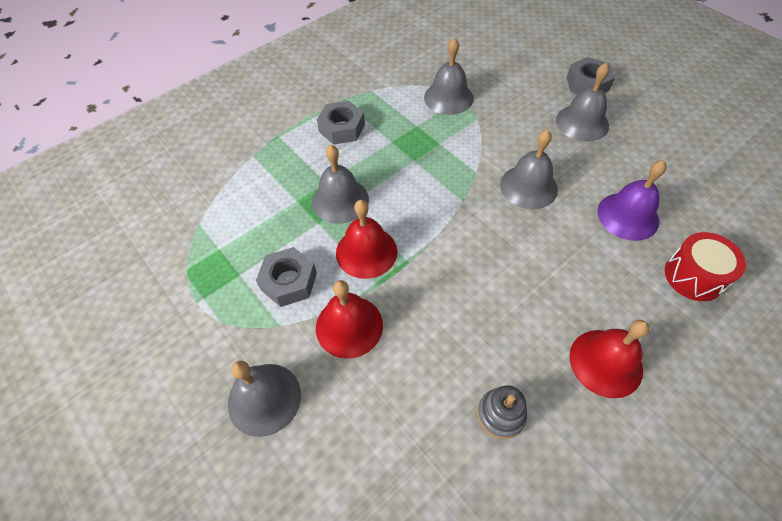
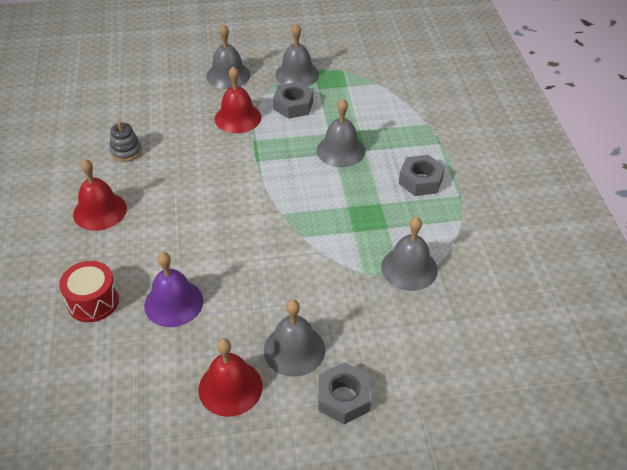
camera: 120 degrees right, 10 degrees down
red bell [336,200,397,279] -> red bell moved to [198,338,262,417]
grey bell [500,129,558,209] -> grey bell moved to [275,24,319,87]

